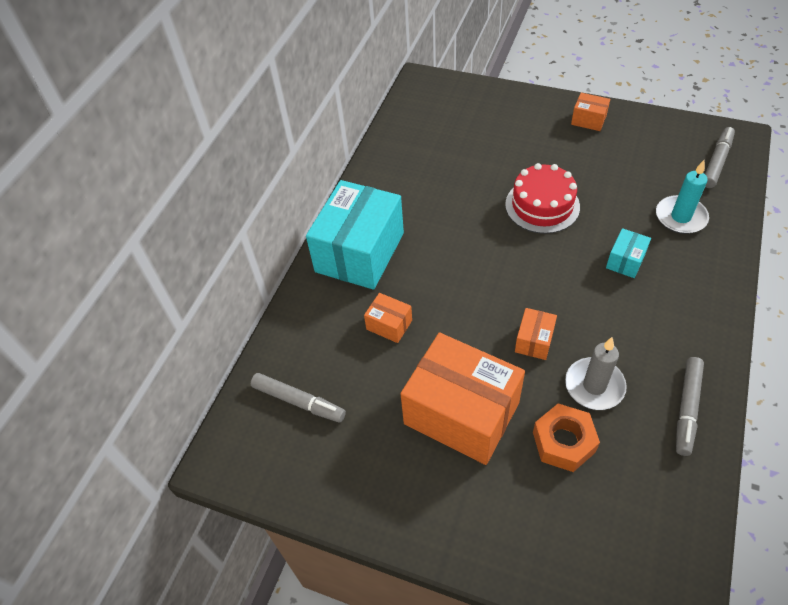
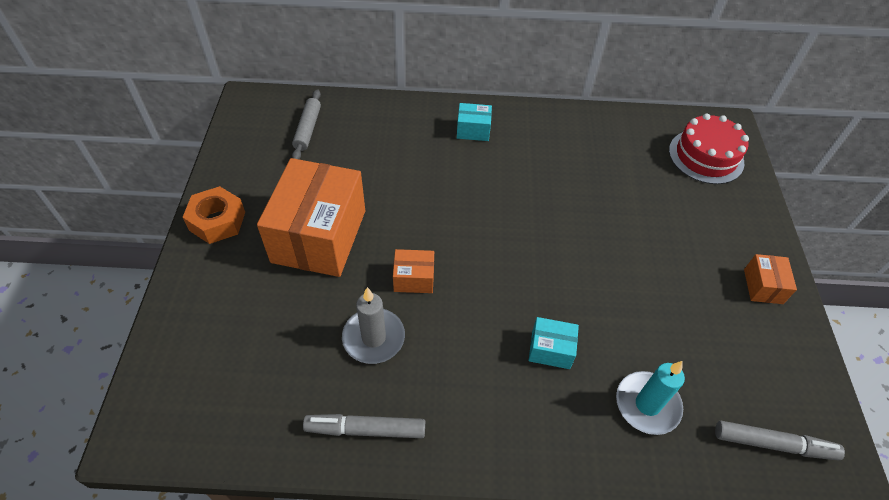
camera: 65 degrees right, 0 degrees up
grey marker [251,373,346,423] -> grey rolling pin [292,89,321,159]
turquoise box [306,180,404,290] -> turquoise box [457,103,492,141], size x0.44
orange box [364,293,412,343] -> none
red cake [505,163,580,234] -> red cake moved to [669,113,749,184]
orange nut [533,404,600,472] -> orange nut moved to [182,186,245,244]

